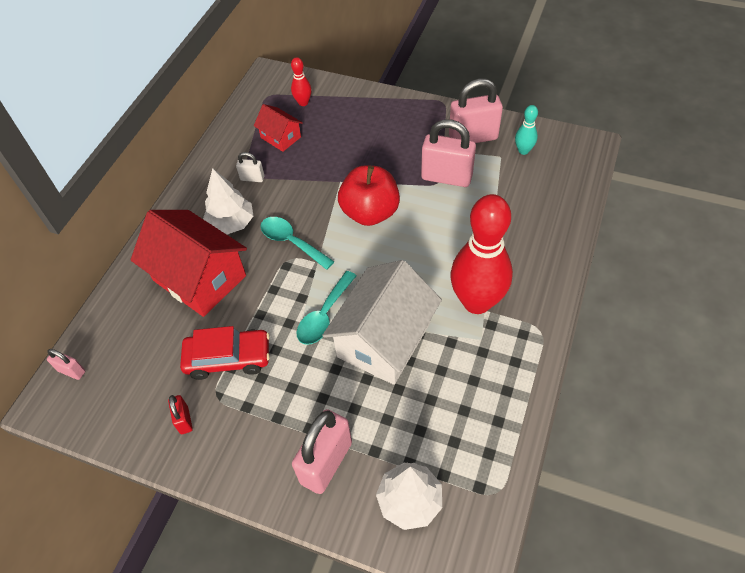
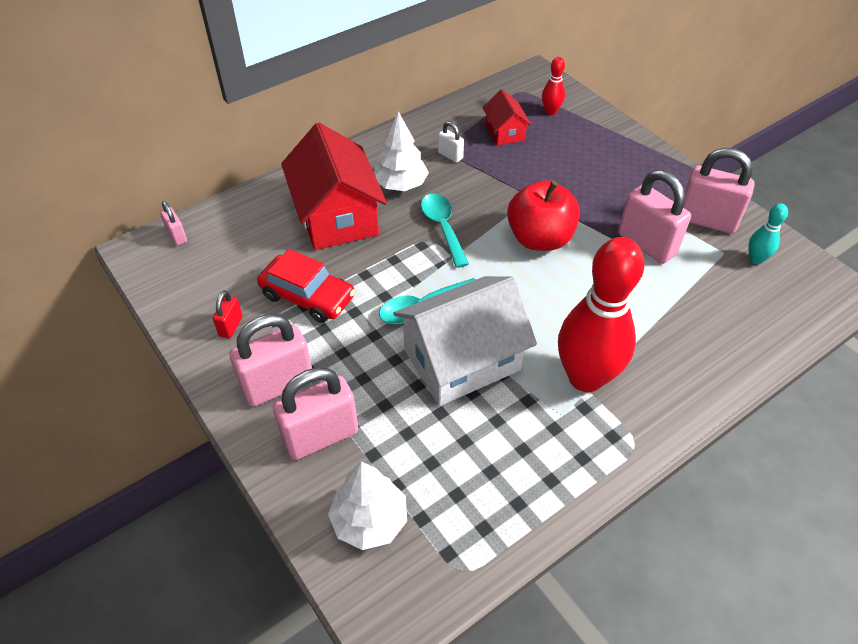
camera: 30 degrees right, 5 degrees down
none -> pink padlock [229,314,312,407]

